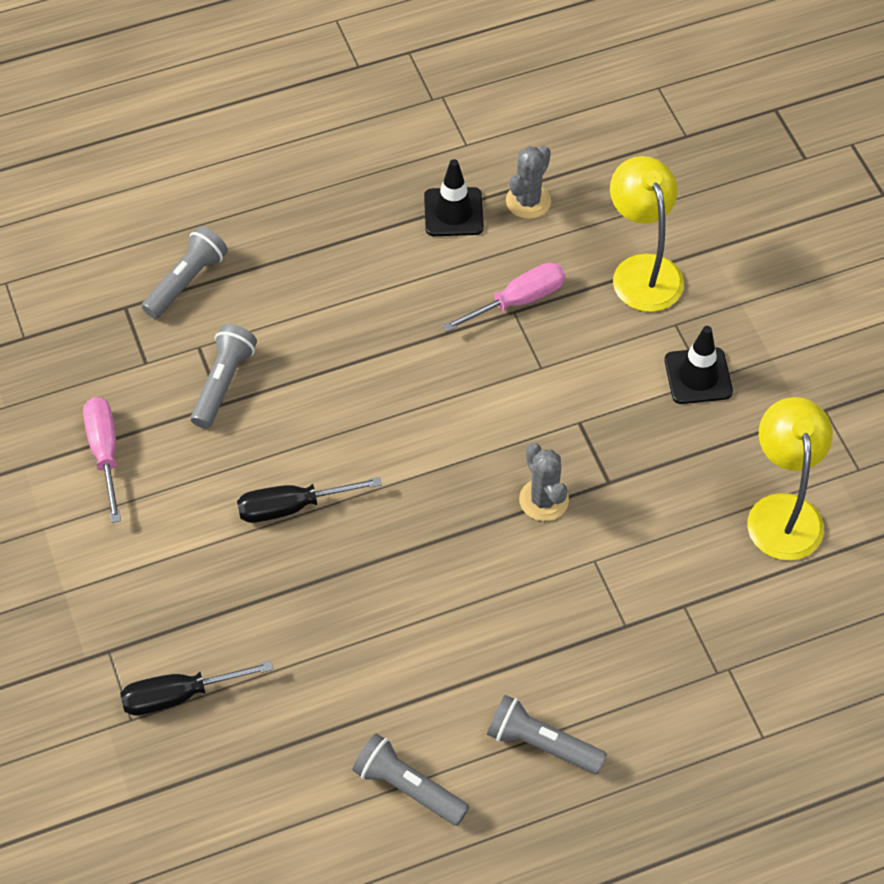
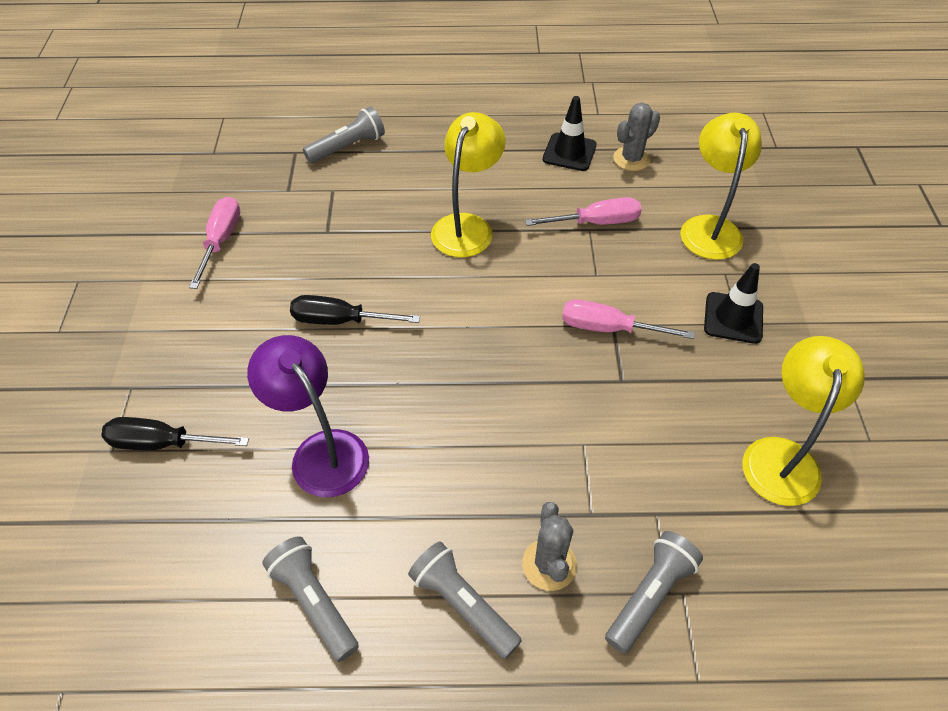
camera: 20 degrees right, 5 degrees down
grey flashlight [191,324,257,429] -> grey flashlight moved to [605,531,703,654]
grey cactus [519,443,569,521] -> grey cactus moved to [522,502,577,591]
none -> purple lamp [247,335,369,497]
none -> yellow lamp [431,112,505,257]
none -> pink screwdriver [562,300,695,339]

